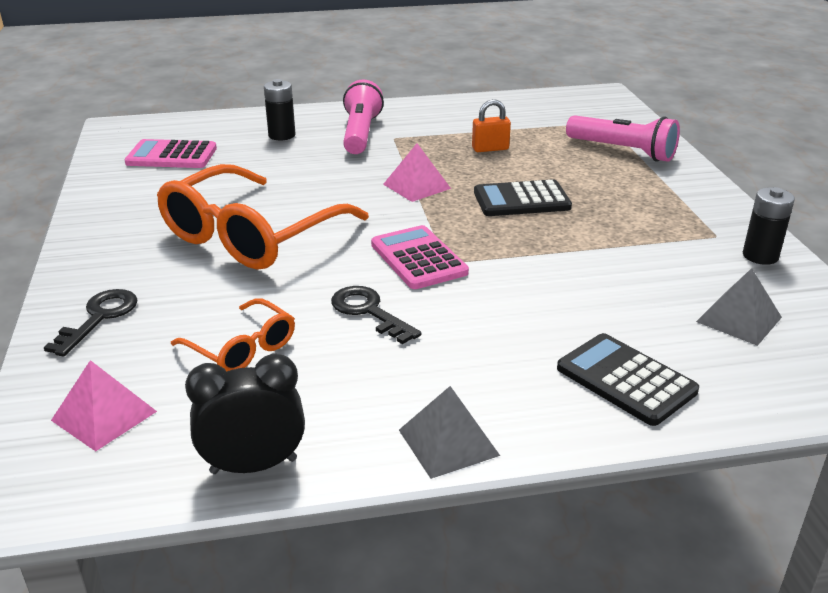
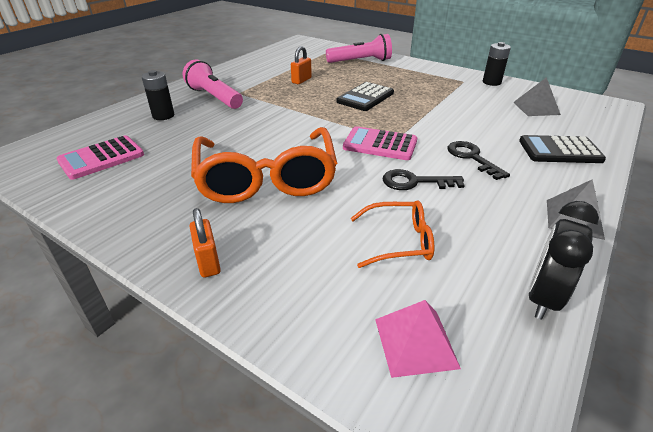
camera: 45 degrees left, 5 degrees up
black key [44,289,138,357] -> black key moved to [448,141,510,180]
pink pyramid [383,143,451,202] -> none
none -> orange padlock [189,208,221,278]

